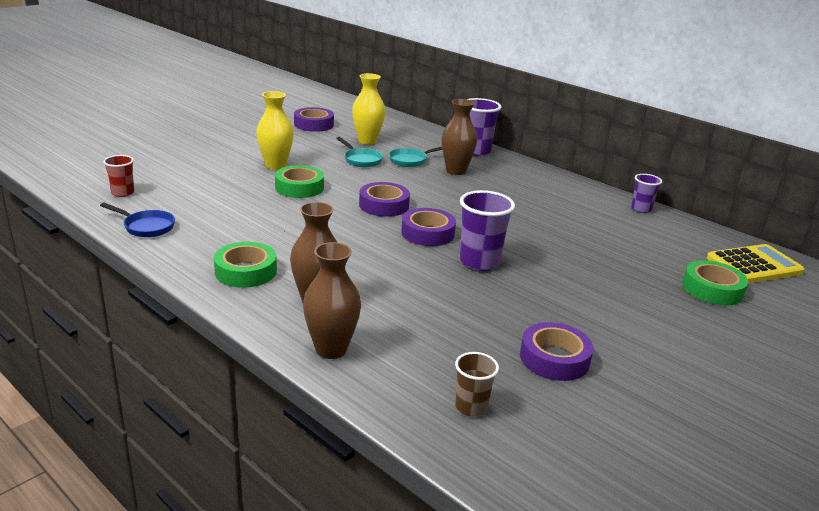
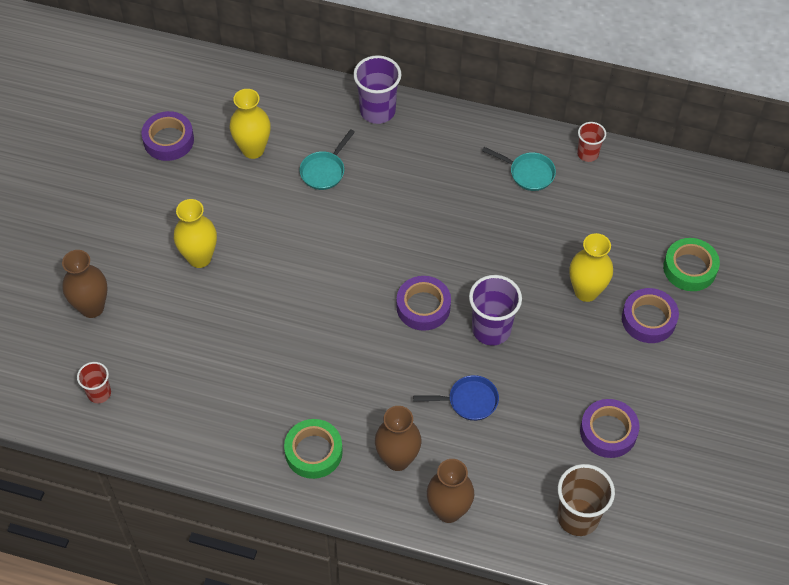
camera: 25 degrees left, 30 degrees up
blue pan [100,203,175,237] -> blue pan moved to [413,375,499,421]
green tape [275,165,324,198] -> none
turquoise pan [336,137,383,167] -> turquoise pan moved to [482,147,556,191]
purple tape [359,182,410,217] -> purple tape moved to [622,288,679,343]
brown vase [441,99,477,175] -> brown vase moved to [62,250,107,318]
brown cup [455,352,499,417] -> brown cup [557,464,615,536], size x1.70
purple cup [631,174,662,213] -> red cup [577,122,606,162]
yellow calculator [707,244,804,283] -> none
none -> yellow vase [569,233,613,302]

